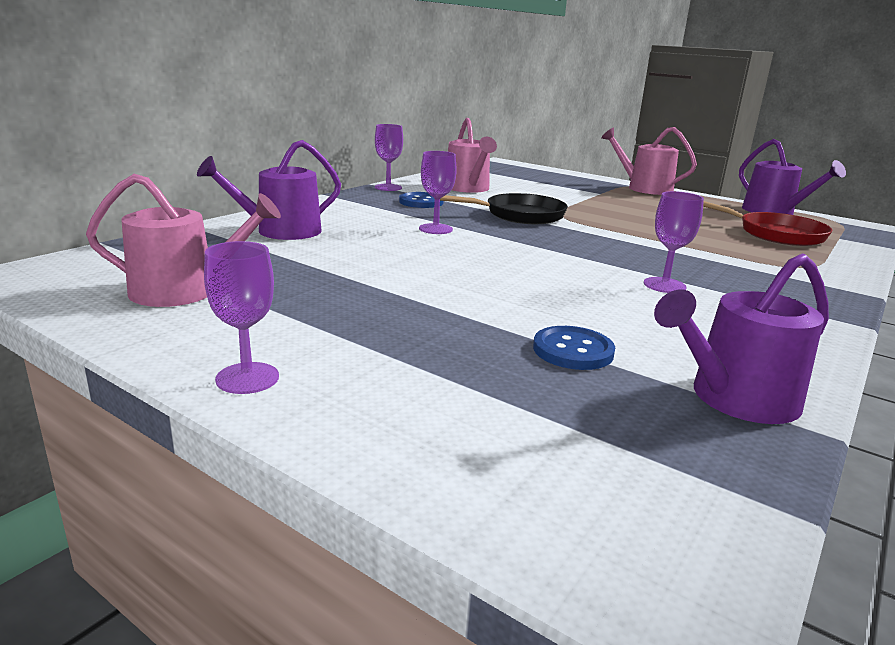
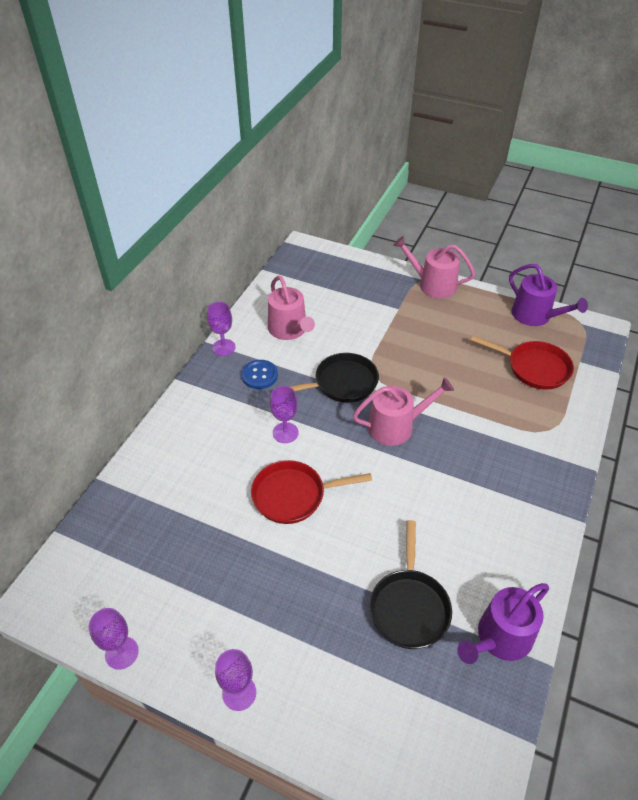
camera: 10 degrees left, 25 degrees up
pink watering can [86,174,281,307] -> pink watering can moved to [353,377,454,446]
purple watering can [197,140,341,240] -> none
blue button [533,326,615,370] -> black pan [369,520,452,649]
purple goblet [644,191,704,293] -> purple goblet moved to [89,608,139,670]
none -> red pan [251,460,372,524]

